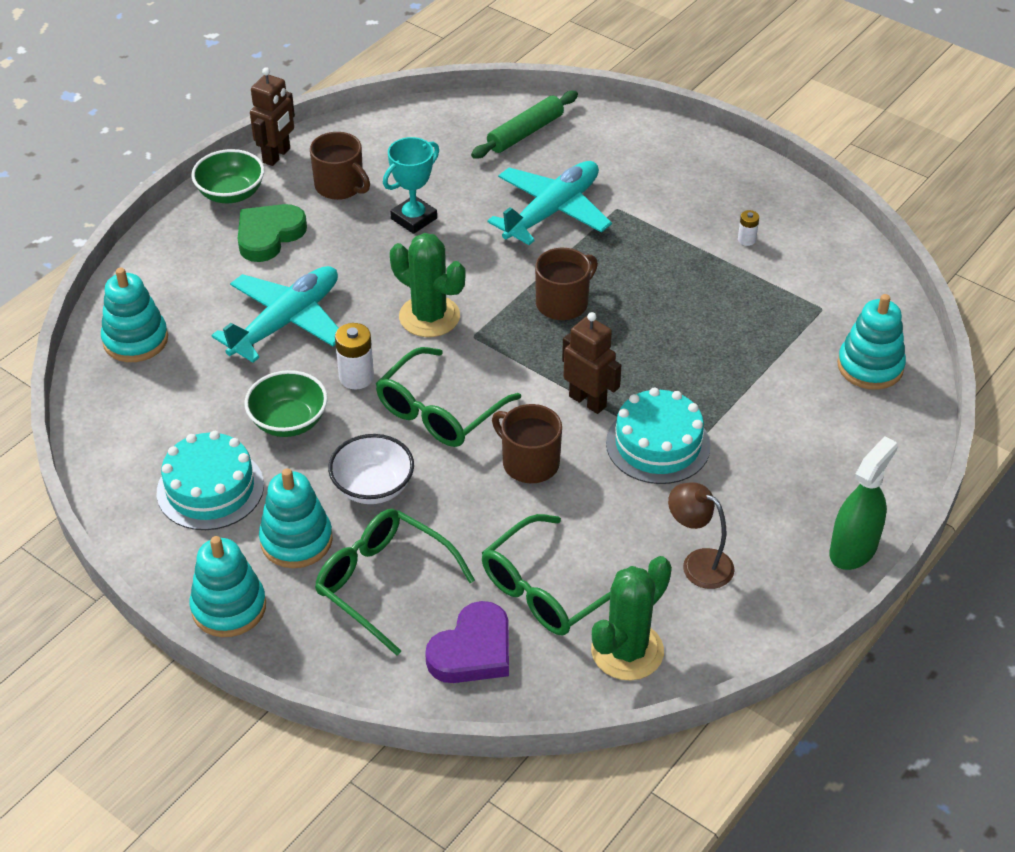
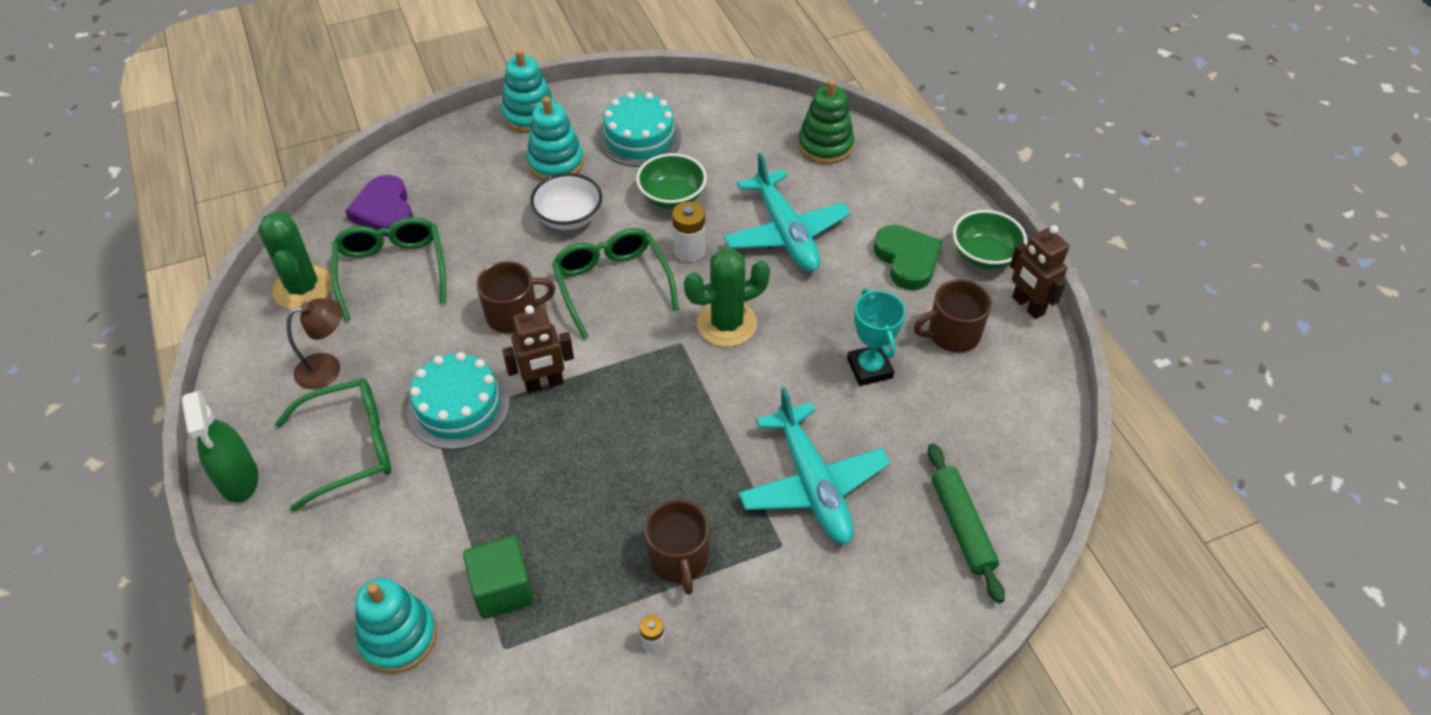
camera: 120 degrees right, 5 degrees up
turquoise stacking toy [101,268,168,362] -> green stacking toy [798,79,854,164]
green glasses [315,509,475,656] -> green glasses moved to [275,378,391,511]
brown mug [535,248,598,320] -> brown mug moved to [644,499,710,595]
none -> green cube [463,536,534,619]

